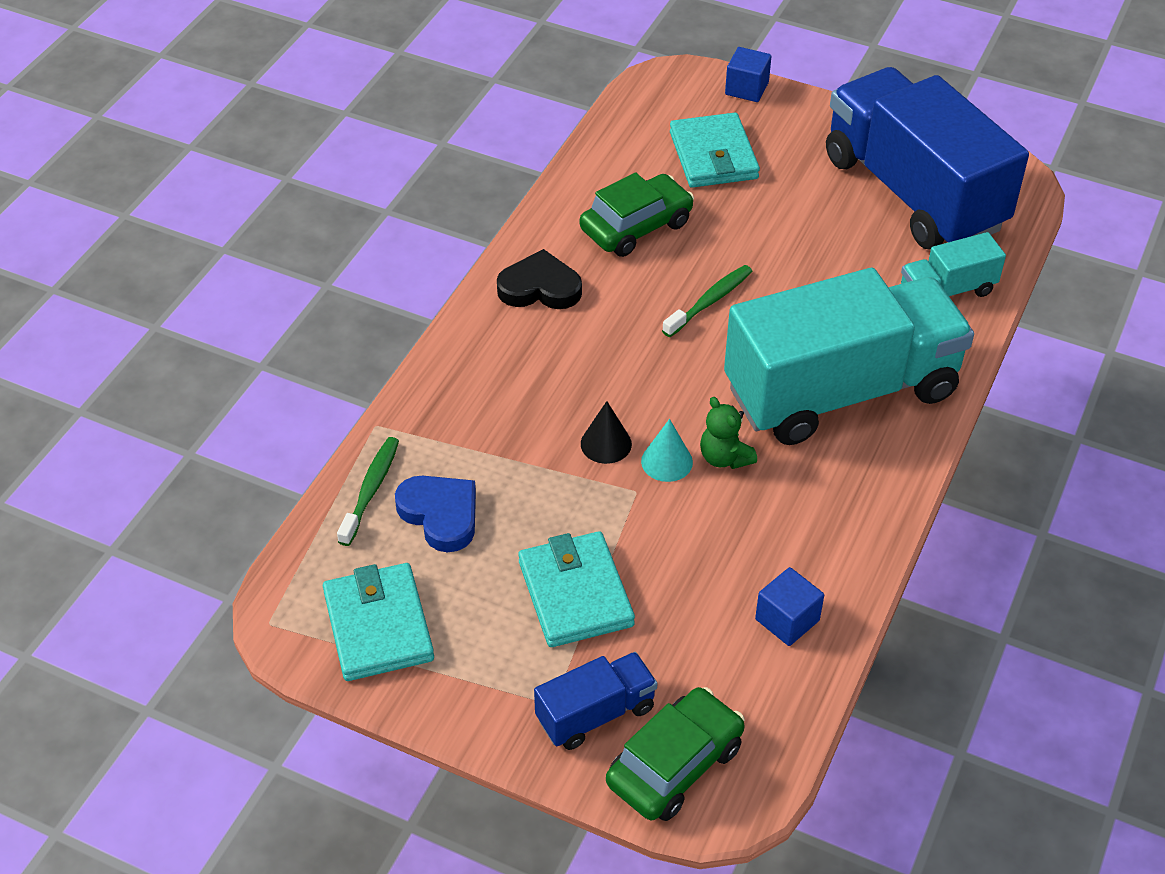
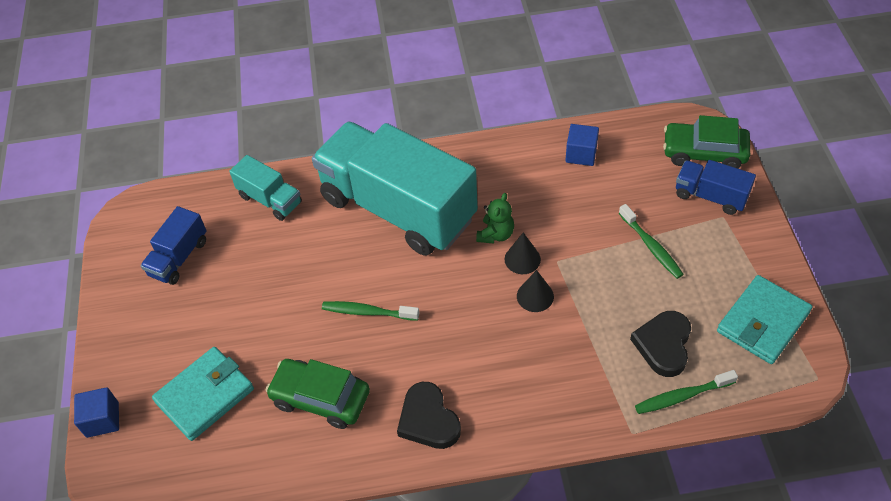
camera: 120 degrees left, 5 degrees up
blue heart [395,476,476,552] -> black heart [630,311,691,377]
turquoise wallet [518,531,635,647] -> green toothbrush [619,204,684,279]
turquoise cone [641,419,693,482] -> black cone [505,232,541,274]
blue truck [826,67,1029,249] -> blue truck [140,206,207,285], size x0.44

